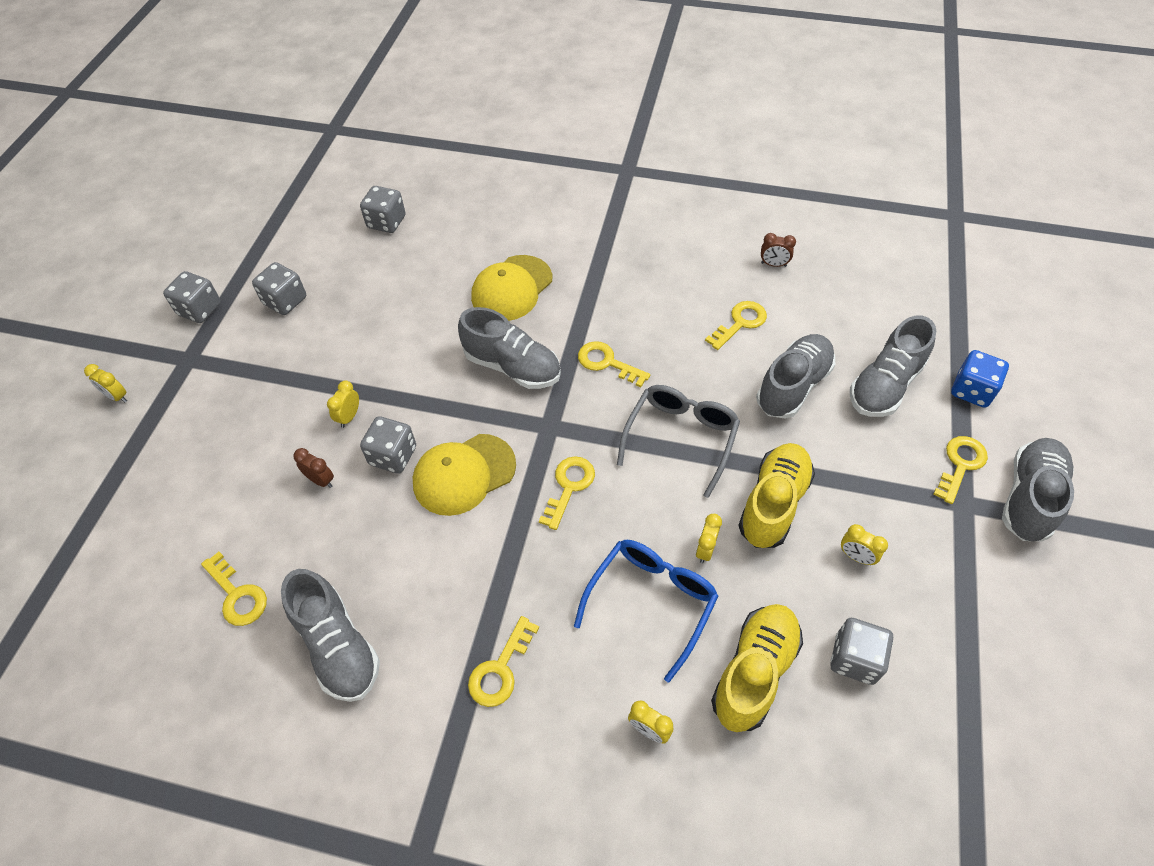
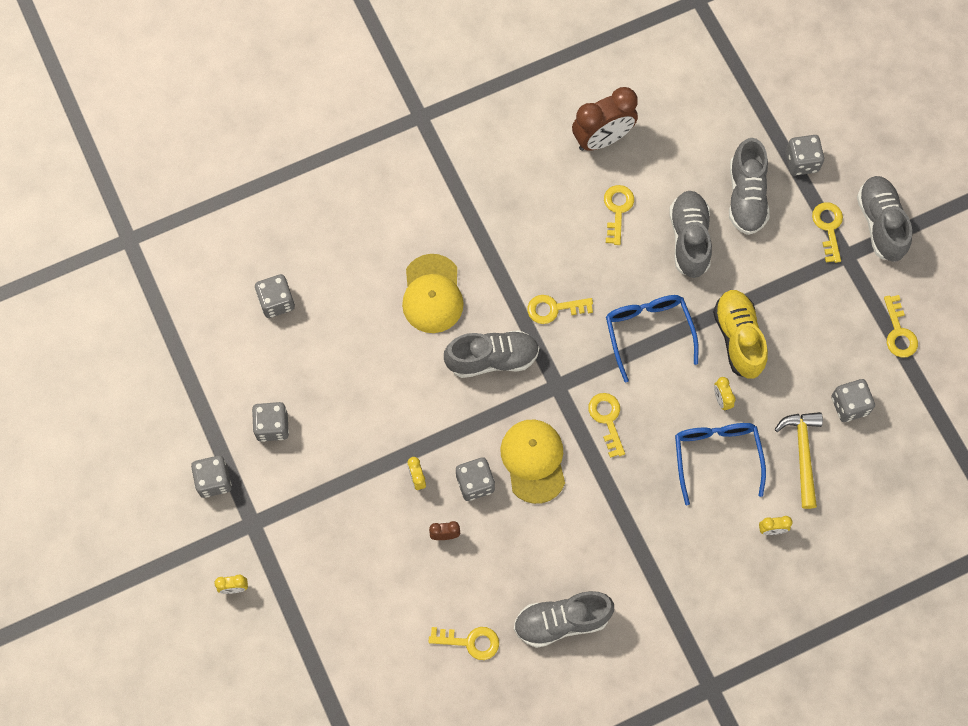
camera: 40 degrees left, 15 degrees up
grey shoe [281,569,380,702] -> grey shoe turned 150 degrees clockwise [514,591,614,648]
yellow cap [413,434,516,516] -> yellow cap turned 150 degrees clockwise [500,420,565,504]
yellow key [468,616,539,707] -> yellow key moved to [884,295,918,358]
grey glasses [617,385,740,498] -> blue glasses [606,295,699,382]
yellow shoe [711,604,803,732] -> yellow hammer [775,412,823,509]
brown clock [761,233,796,267] -> brown clock [572,87,638,151], size x2.29
yellow clock [841,524,888,565] -> none
blue dice [951,350,1009,408] -> grey dice [786,135,824,176]

